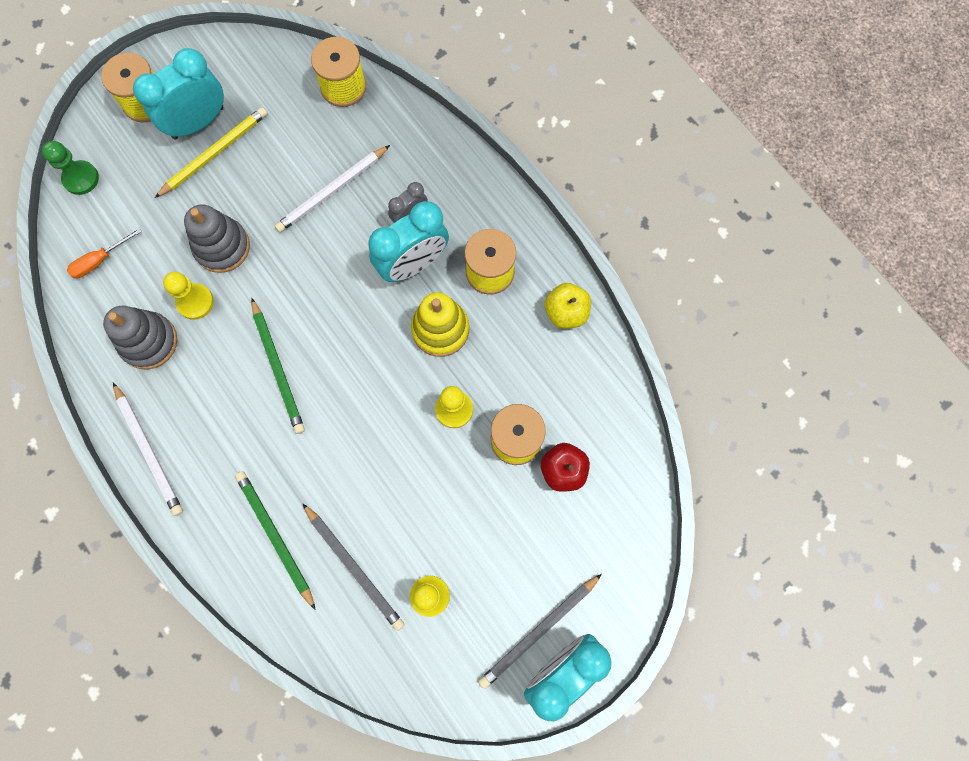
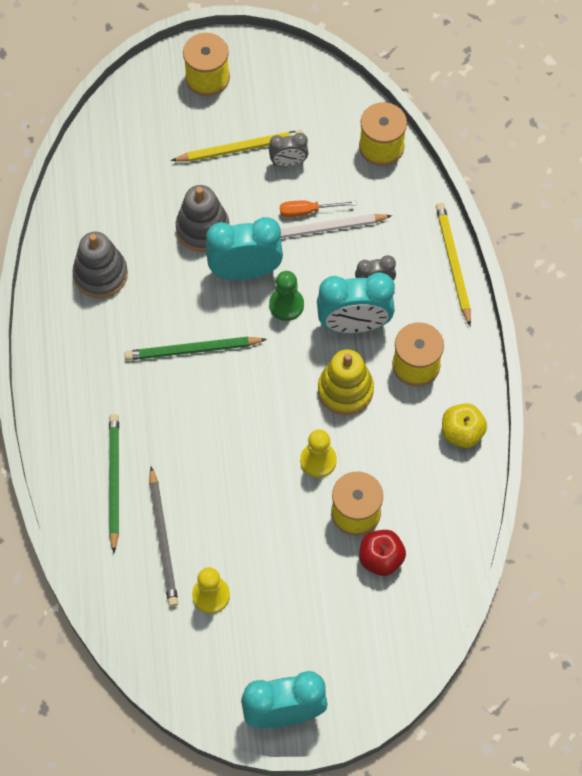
camera: 30 degrees right, 10 degrees down
green pawn [42,141,99,195] -> green pawn moved to [269,271,304,321]
orange screwdriver [67,228,142,278] -> orange screwdriver moved to [280,201,356,217]
white pencil [113,382,183,516] -> none
turquoise clock [133,48,224,139] -> turquoise clock moved to [206,217,283,280]
yellow pawn [163,272,214,320] -> none
green pencil [251,298,305,434] -> green pencil turned 75 degrees clockwise [124,337,267,360]
grey pencil [478,574,602,689] -> none
none -> grey clock [269,133,308,167]
none -> yellow pencil [436,203,471,326]

